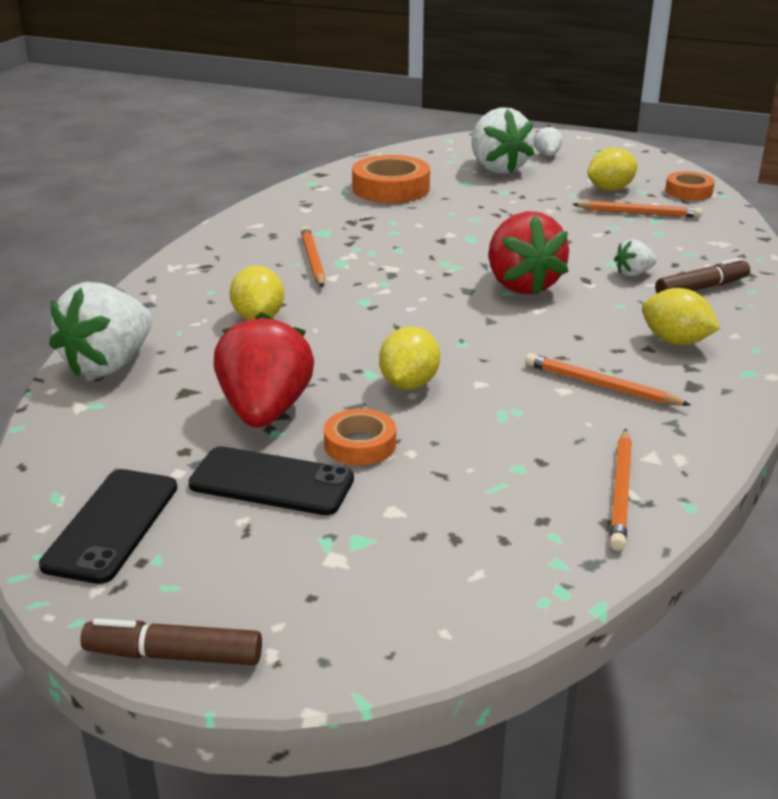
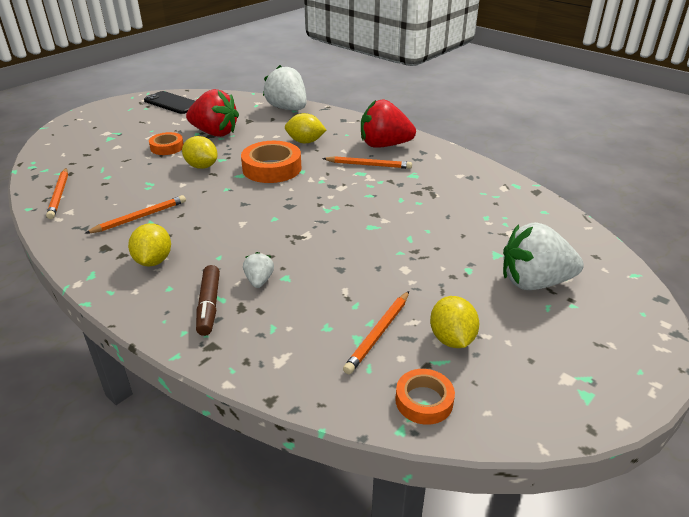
camera: 110 degrees right, 5 degrees up
brown marker [80,618,262,665] -> none
black phone [188,446,354,515] -> none
orange tape [352,155,430,203] -> orange tape moved to [241,141,302,183]
red strawberry [488,211,569,295] -> red strawberry moved to [361,100,416,148]
white strawberry [534,125,562,156] -> none
orange pencil [609,429,632,551] -> orange pencil turned 135 degrees counterclockwise [46,168,68,219]
yellow lemon [642,288,720,345] -> yellow lemon turned 60 degrees counterclockwise [128,223,171,267]

